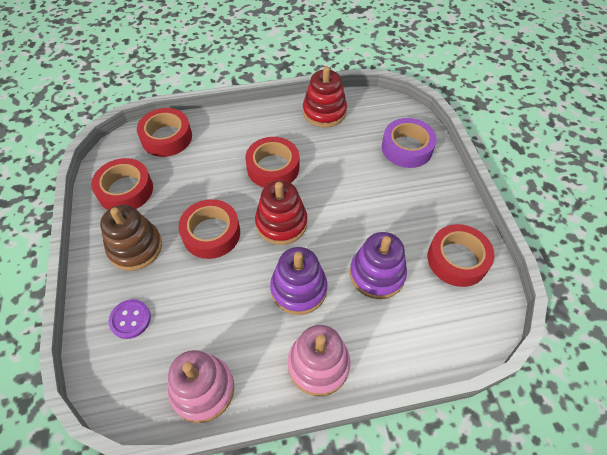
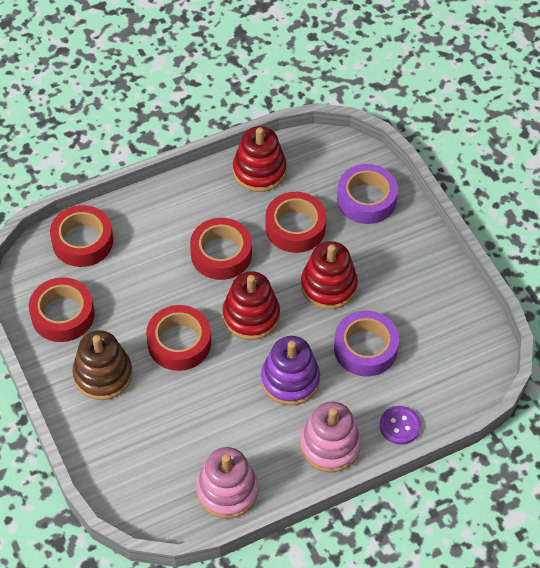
camera: 15 degrees left, 0 degrees up
purple button [109,299,151,339] -> purple button moved to [380,406,421,445]
purple stacking toy [350,232,407,299] -> purple tape [334,311,399,376]
red tape [427,224,494,287] -> red tape moved to [265,192,327,253]
none -> red stacking toy [301,241,358,309]

